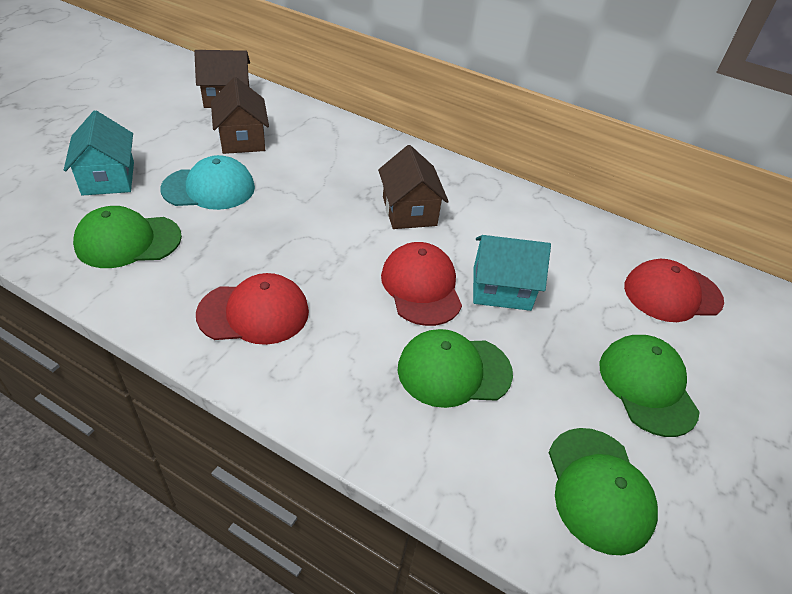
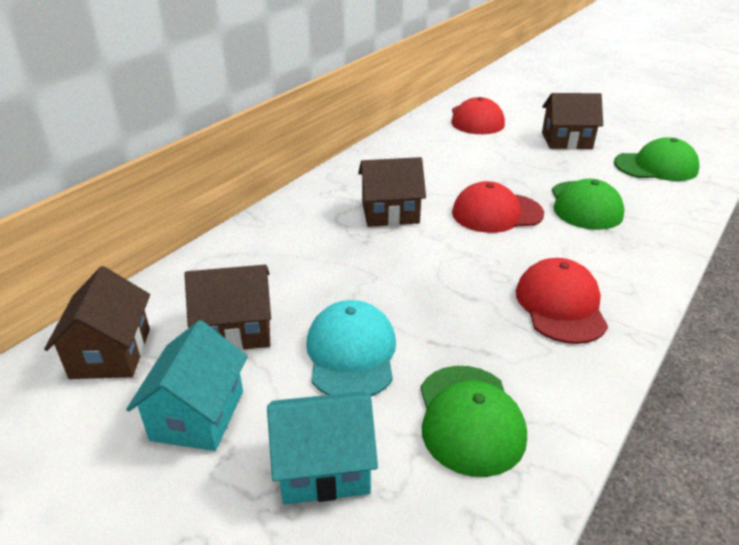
camera: 80 degrees left, 10 degrees down
turquoise house [473,235,551,311] -> turquoise house moved to [126,320,248,451]
green cap [600,335,700,437] -> brown house [542,93,603,149]

